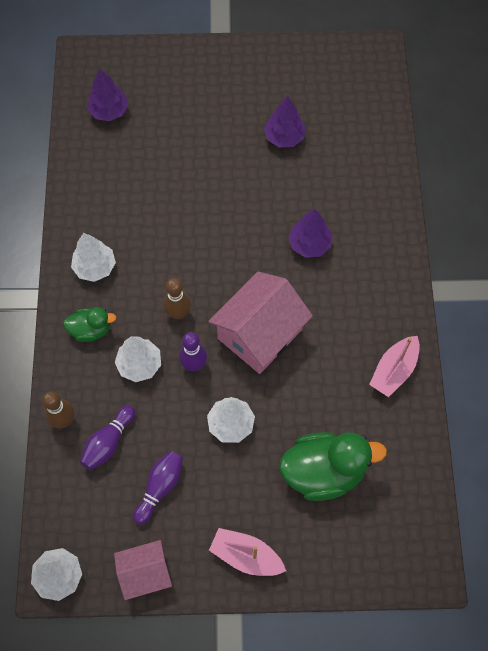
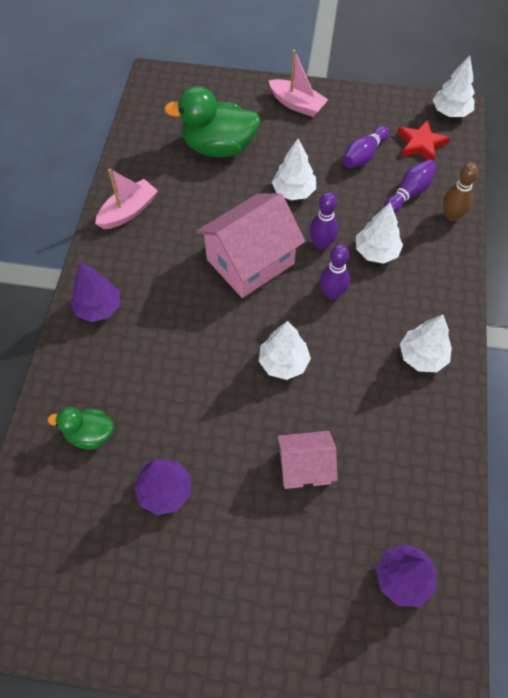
camera: 170 degrees left, 5 degrees down
green duck [63,307,117,342] -> green duck moved to [48,407,114,450]
pink house [114,540,172,600] -> pink house moved to [277,431,338,489]
brown bowling pin [163,278,191,319] -> purple bowling pin [320,245,350,300]
purple tree [288,209,332,258] -> purple tree moved to [70,262,120,322]
none -> white tree [259,321,311,380]
none -> red star [397,119,450,161]

